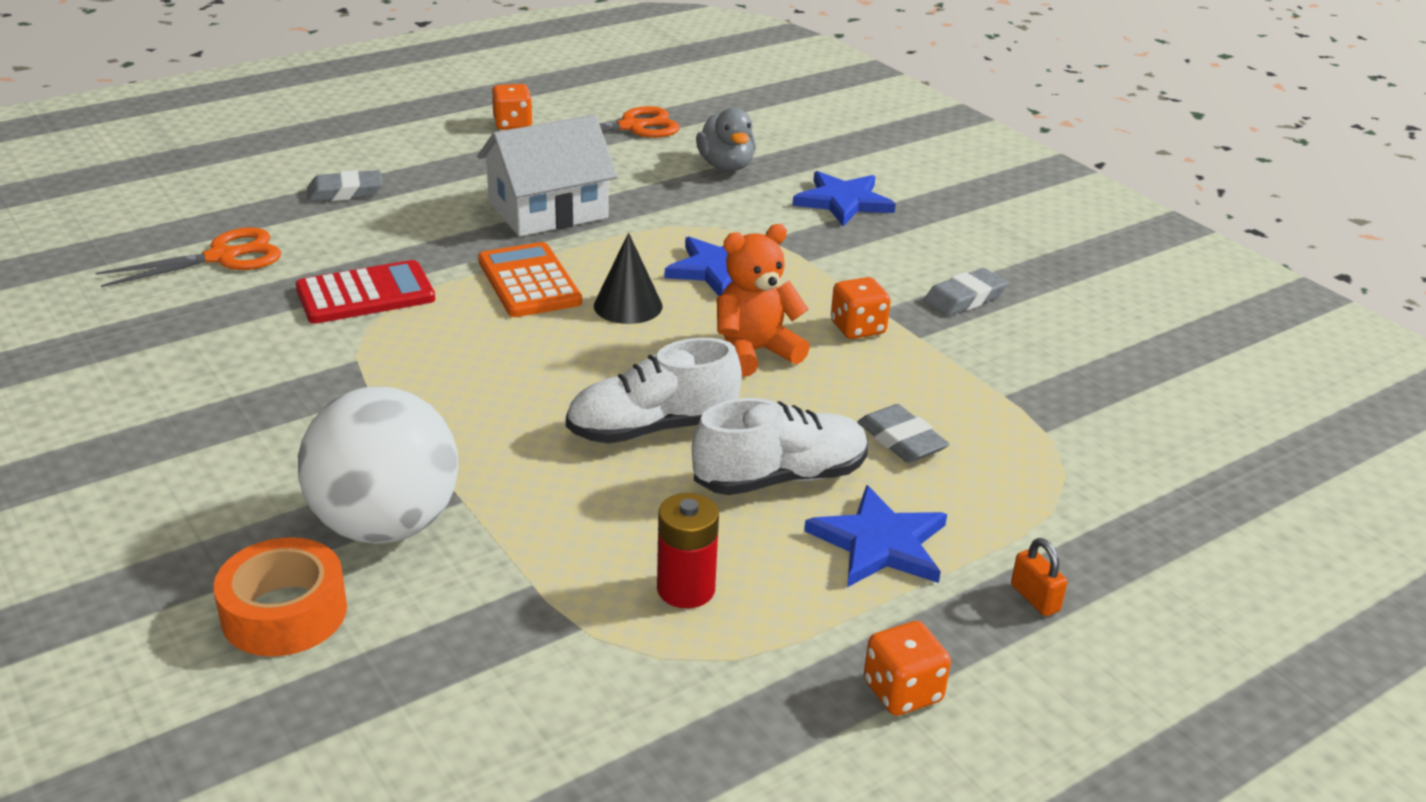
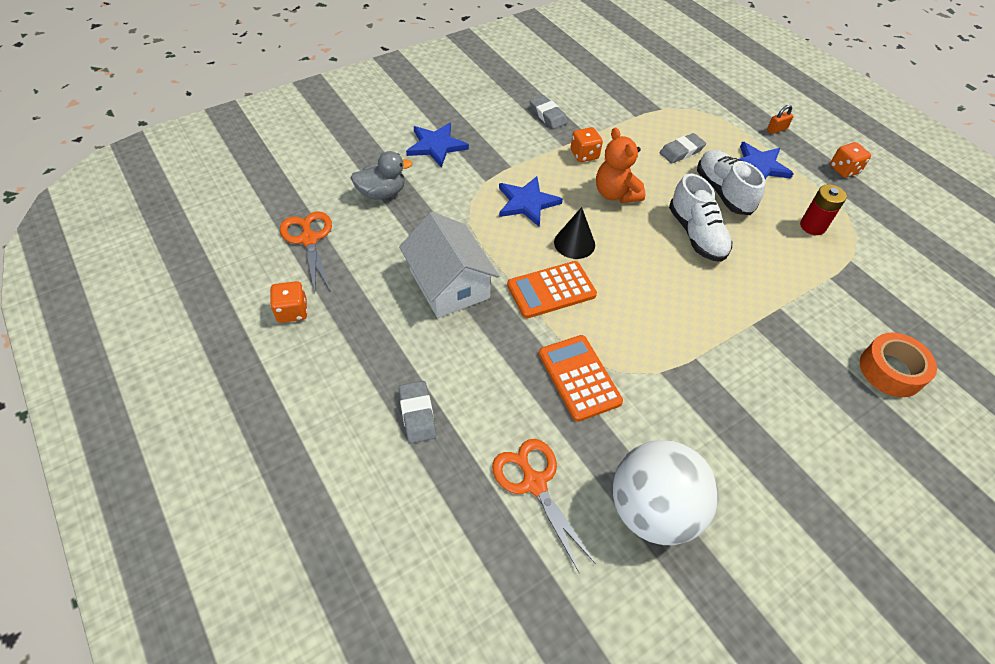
camera: 90 degrees left, 20 degrees up
red calculator [296,260,435,324] -> orange calculator [539,335,623,422]
white ball [298,387,459,544] -> white ball moved to [613,440,718,545]

